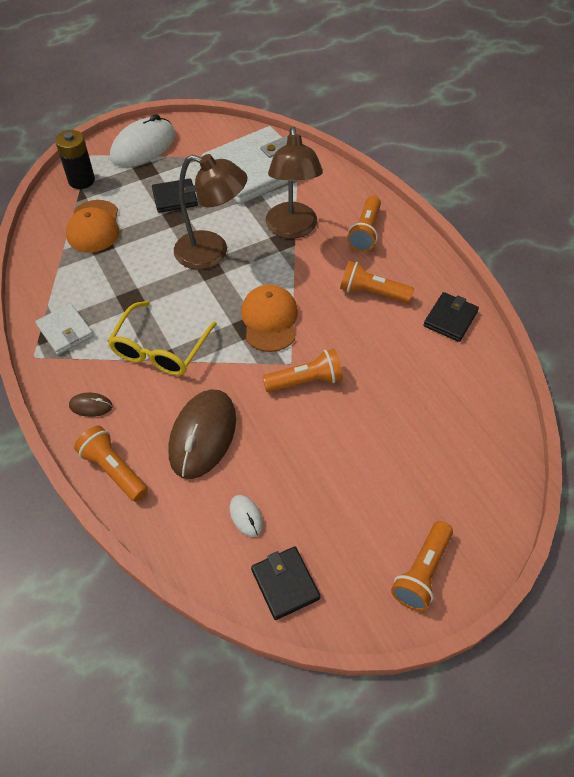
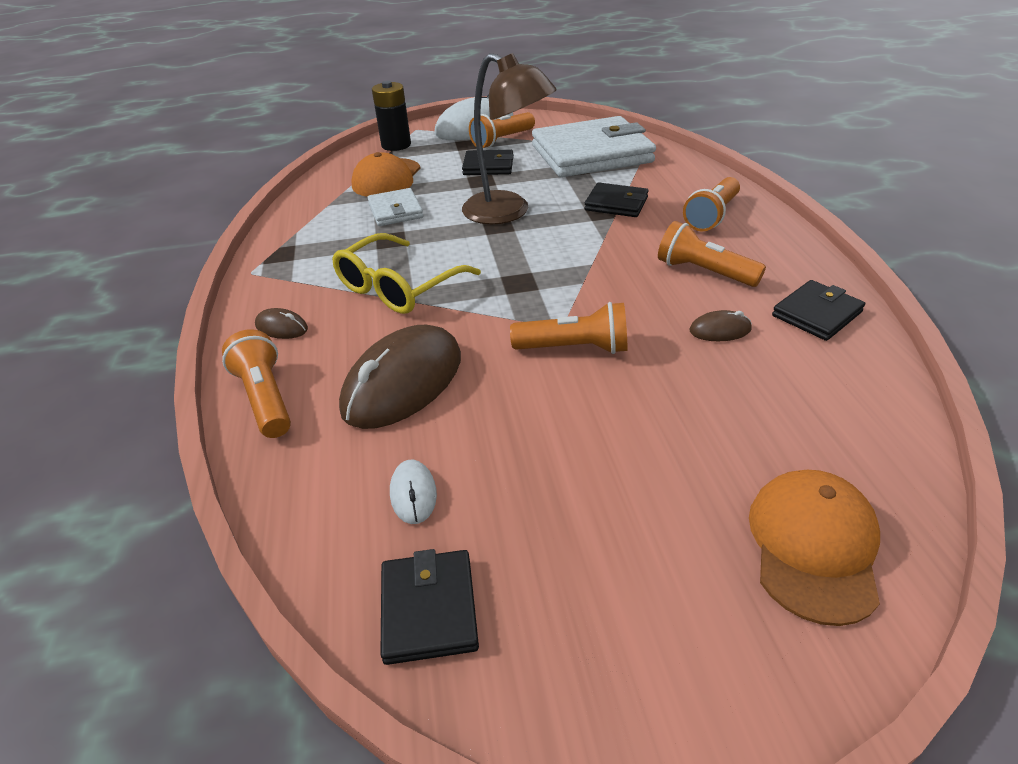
camera: 20 degrees right, 15 degrees down
white wallet [35,303,94,355] -> white wallet moved to [367,188,424,226]
orange cap [241,284,298,352] -> orange cap moved to [749,470,880,626]
brown lamp [266,126,323,239] -> black wallet [584,182,648,217]
orange flashlight [391,521,453,611] -> orange flashlight moved to [469,112,535,148]
none -> brown mouse [689,310,752,341]

